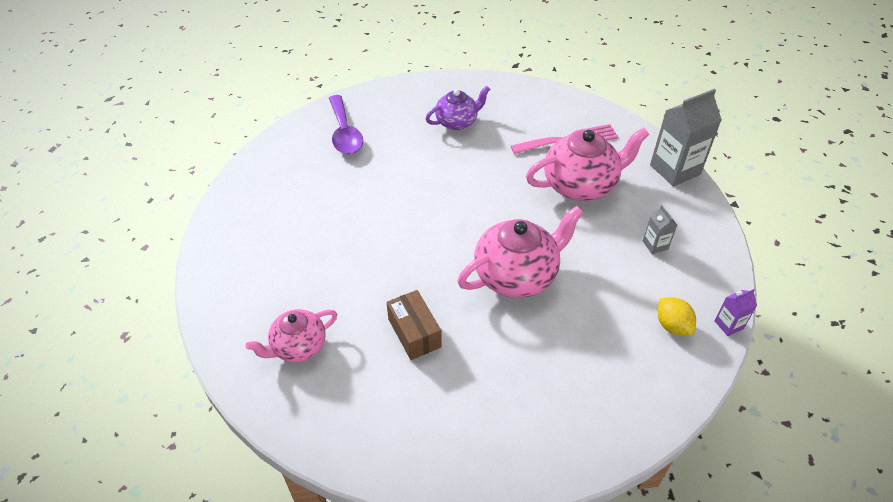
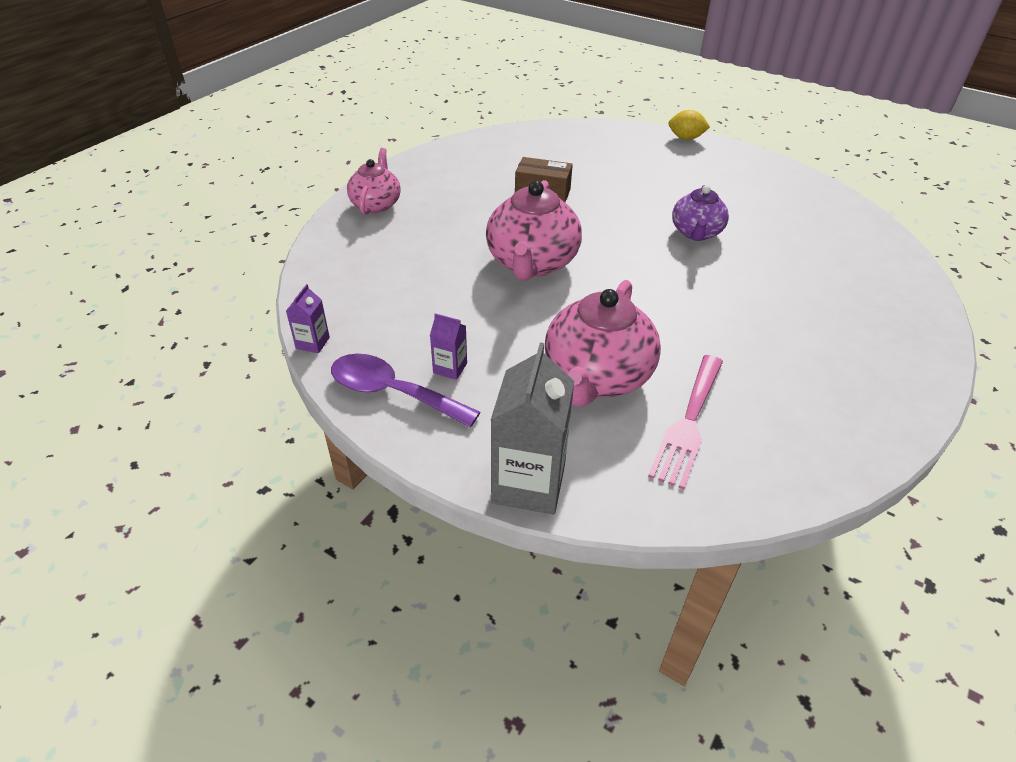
camera: 130 degrees right, 5 degrees down
pink teapot [246,309,337,362] -> pink teapot moved to [347,148,401,215]
purple spoon [329,95,363,154] -> purple spoon moved to [331,354,480,427]
purple teapot [426,86,490,130] -> purple teapot moved to [672,185,729,241]
grey carton [643,205,677,254] -> purple carton [430,313,467,380]
yellow lemon [658,297,696,336] -> yellow lemon moved to [669,110,710,140]

